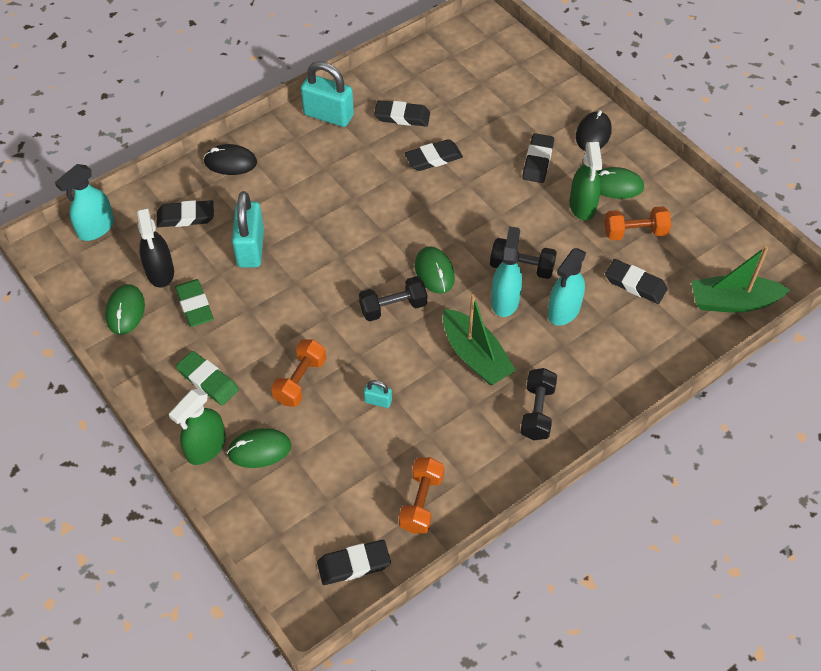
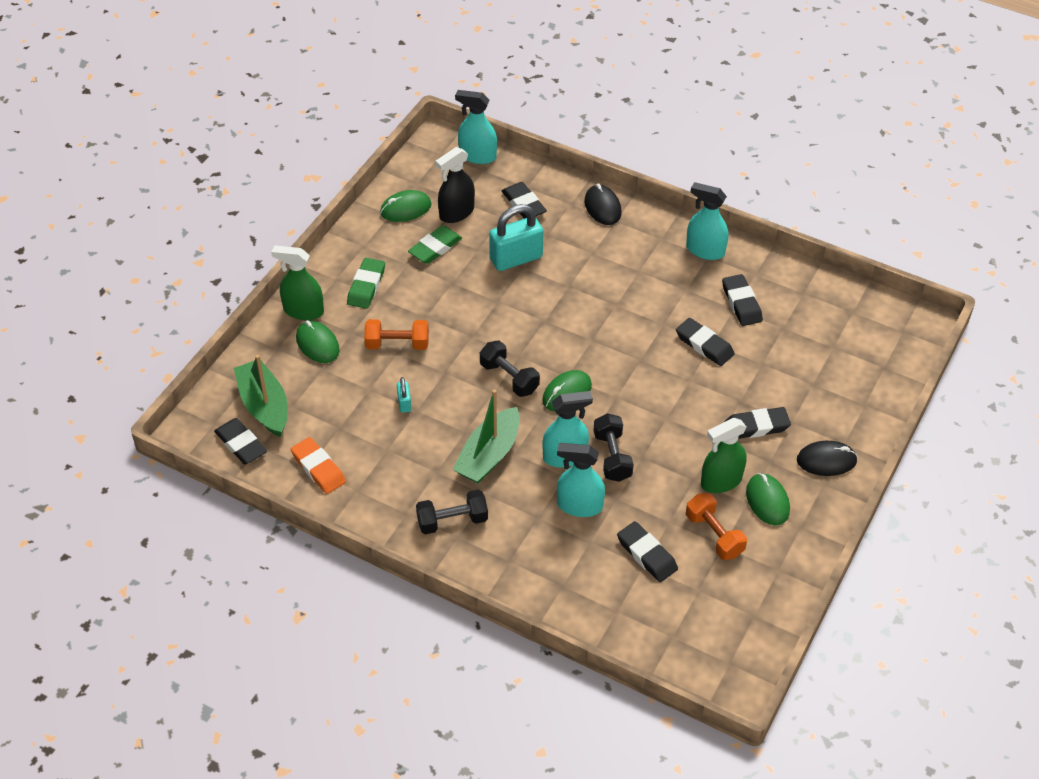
camera: 65 degrees right, 5 degrees down
turquoise padlock [301,61,354,127] -> turquoise spray bottle [686,182,728,260]
orange dumbbell [399,457,444,534] -> orange eraser [291,437,346,494]
black eraser [605,259,668,304] -> black eraser turned 45 degrees counterclockwise [617,521,678,582]
green boat [691,246,790,313] -> green boat moved to [234,355,288,437]

